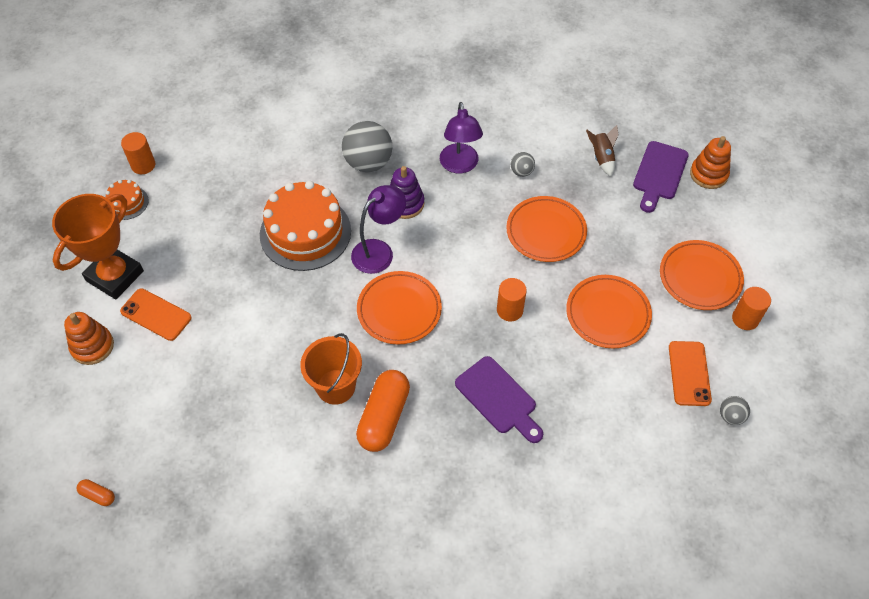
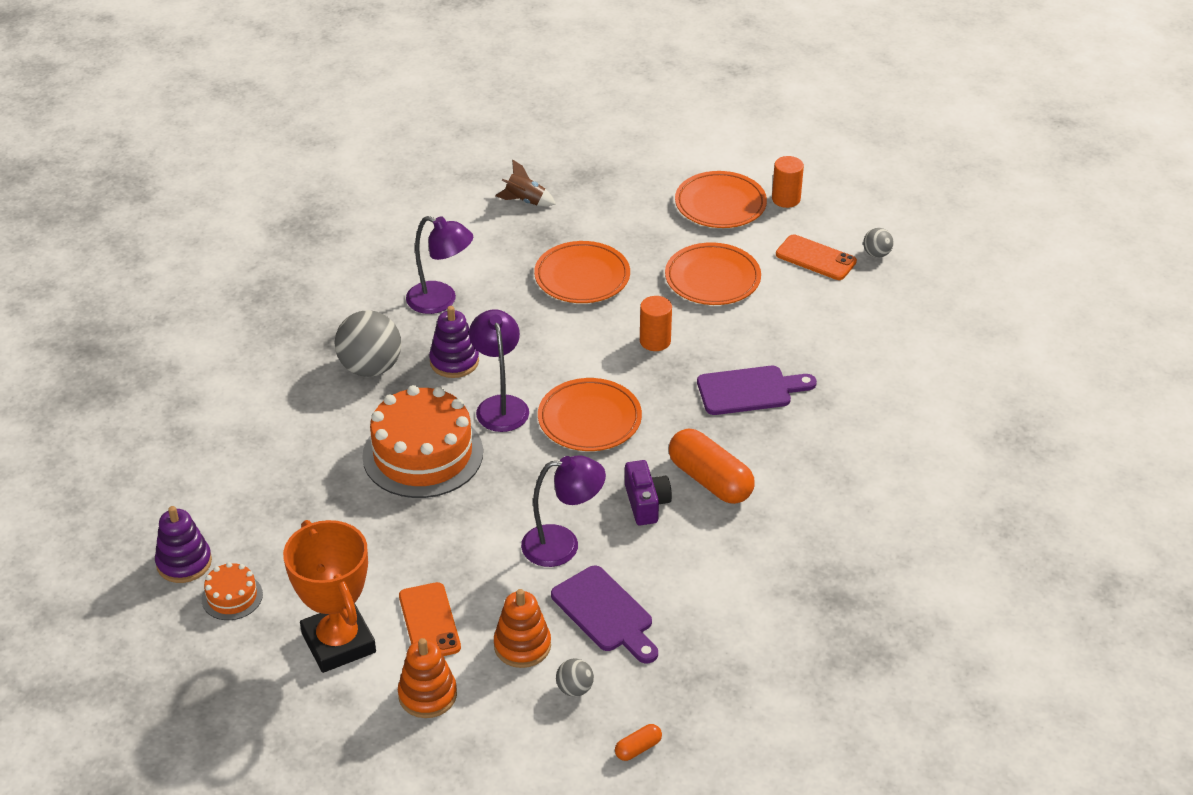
camera: 60 degrees left, 15 degrees down
orange phone [120,288,192,341] -> orange phone turned 75 degrees counterclockwise [399,582,461,656]
orange cylinder [121,132,155,174] -> purple stacking toy [155,506,212,583]
orange bucket [300,333,362,405] -> purple camera [625,460,672,525]
grey ball [511,152,535,177] -> grey ball moved to [556,658,594,697]
purple cutting board [633,141,689,213] -> purple cutting board moved to [551,566,658,664]
orange stacking toy [690,136,731,189] -> orange stacking toy moved to [494,589,551,668]
none -> purple lamp [521,455,606,567]

